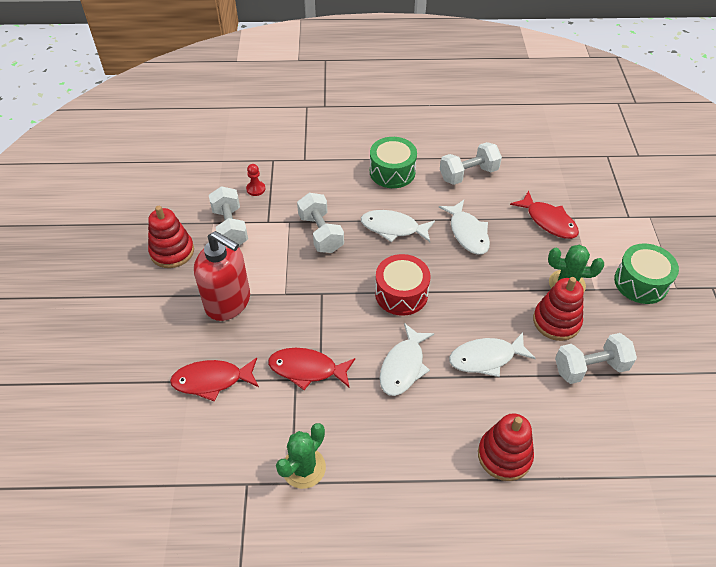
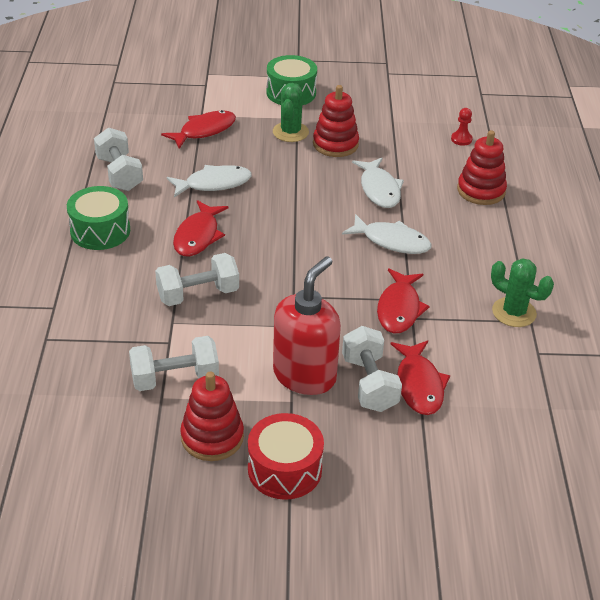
camera: 90 degrees left, 10 degrees down
red pawn [246,164,265,196] -> red pawn moved to [451,108,473,146]
white fish [361,210,435,243] -> red fish [173,200,228,256]
red drum [375,254,430,316] -> red drum moved to [248,413,324,500]
white dumbbell [555,333,637,384] -> white dumbbell moved to [342,326,402,412]

